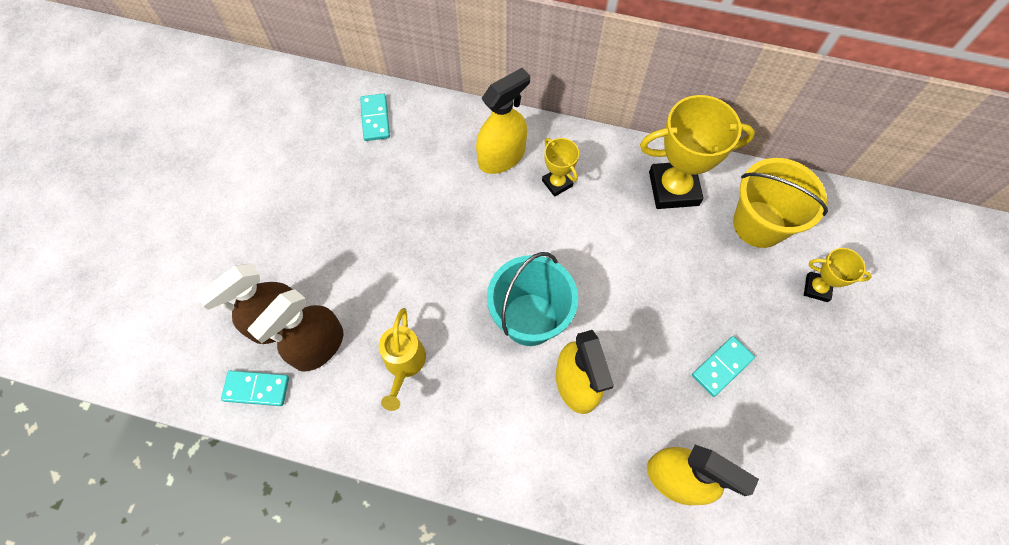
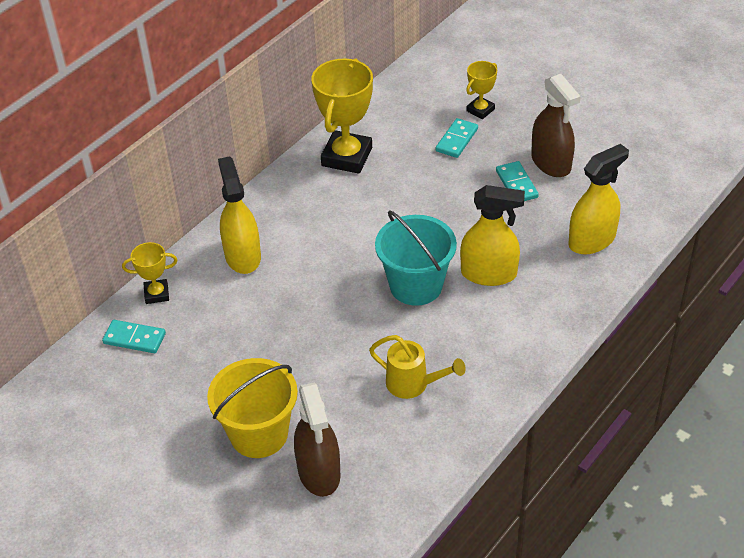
camera: 65 degrees left, 20 degrees down
turquoise domino [221,371,289,406] -> turquoise domino moved to [436,118,478,158]
brown spray bottle [247,289,343,372] -> brown spray bottle moved to [531,74,581,177]
yellow trophy [542,138,579,197] -> yellow trophy moved to [122,242,178,304]
yellow bucket [733,158,828,248] -> yellow bucket moved to [207,358,298,458]

